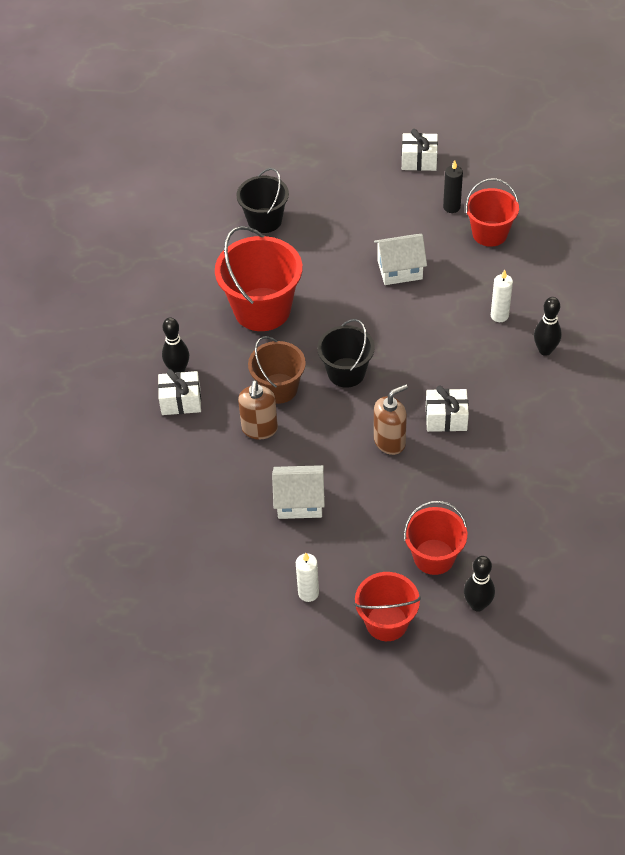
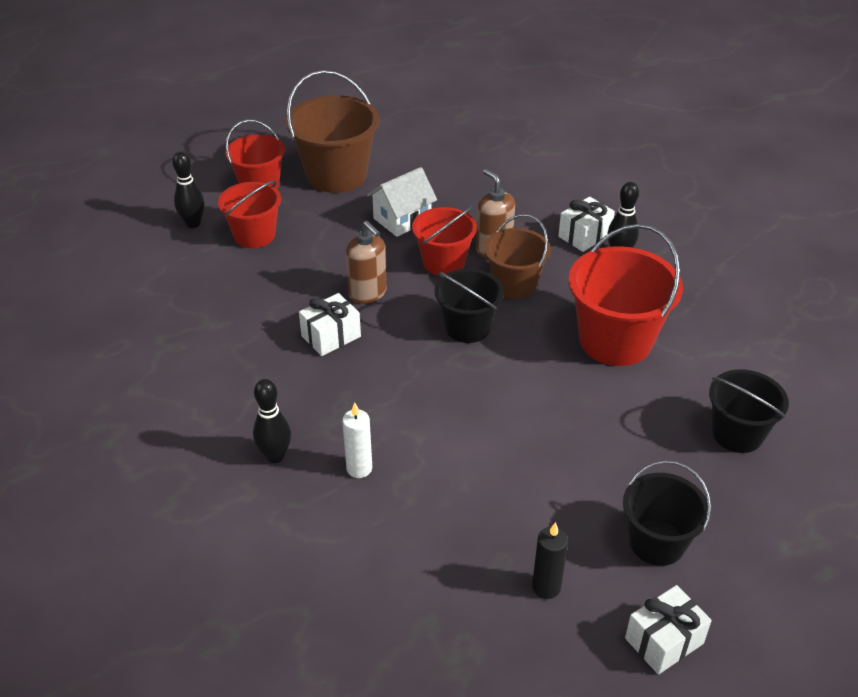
camera: 140 degrees right, 10 degrees down
white candle [296,552,319,602] -> brown bucket [286,70,379,193]
white house [374,234,427,285] -> none
brown soap dispenser [374,384,408,455] -> brown soap dispenser turned 60 degrees counterclockwise [346,221,387,304]
red bucket [465,178,519,247] -> red bucket moved to [412,206,477,276]
none -> black bucket [623,460,711,566]

